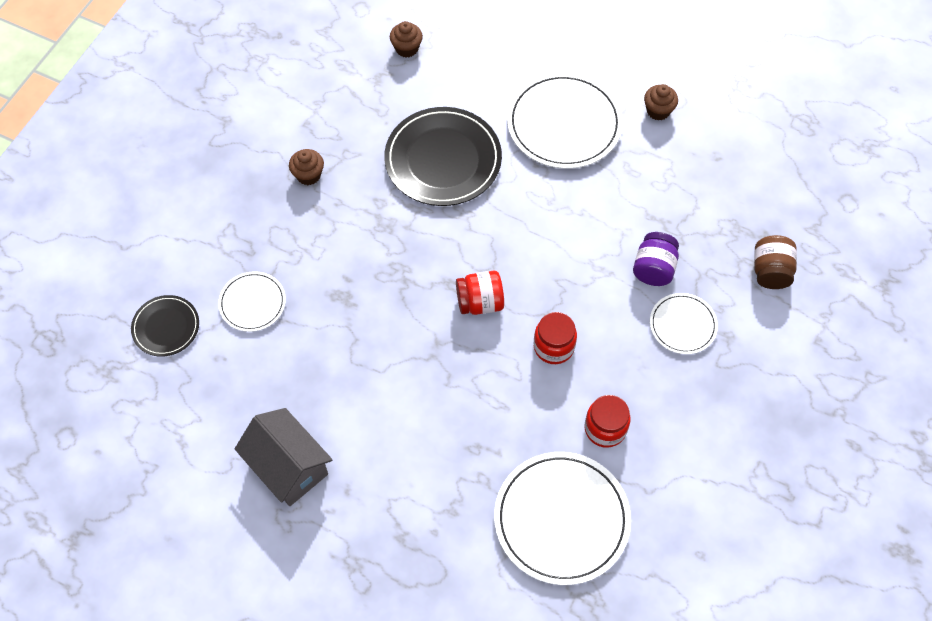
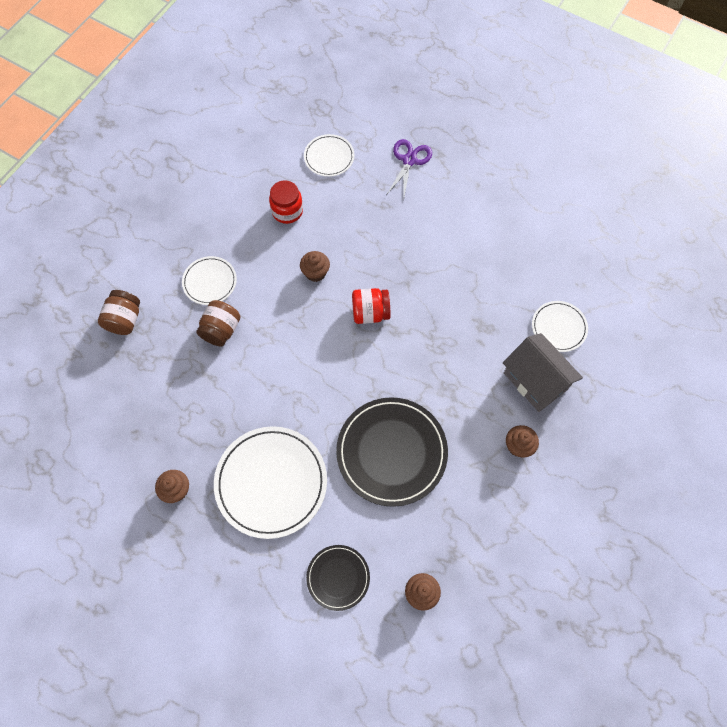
camera: 175 degrees left, 5 degrees up
black plate [131,295,199,357] -> black plate moved to [306,545,370,611]
grey house [235,408,332,506] -> grey house moved to [503,333,583,412]
white plate [494,452,631,585] -> white plate [304,134,355,177], size x0.54
red jar [534,312,577,364] -> brown cupcake [300,251,330,282]
purple jar [633,232,679,286] -> brown jar [196,300,241,347]
none -> purple scissors [386,139,432,197]

